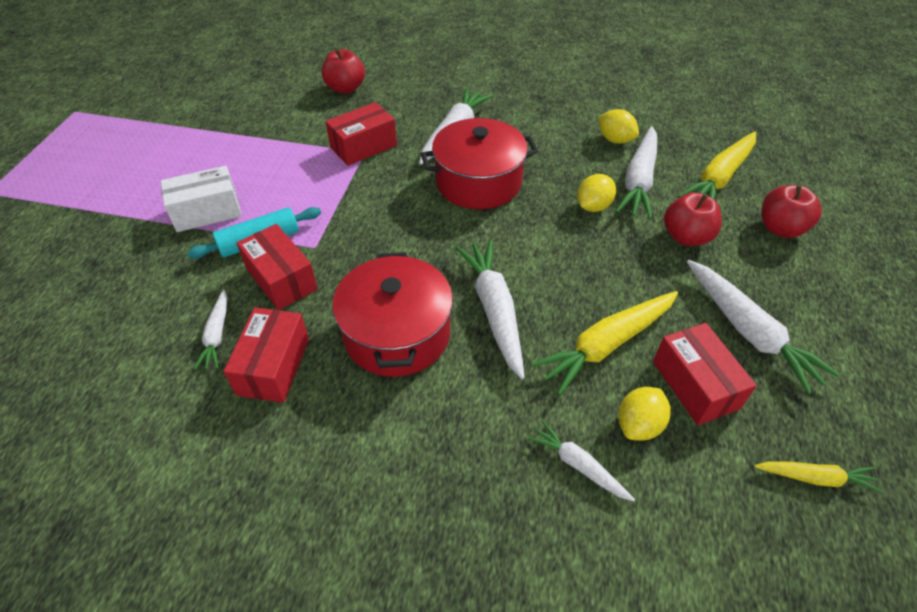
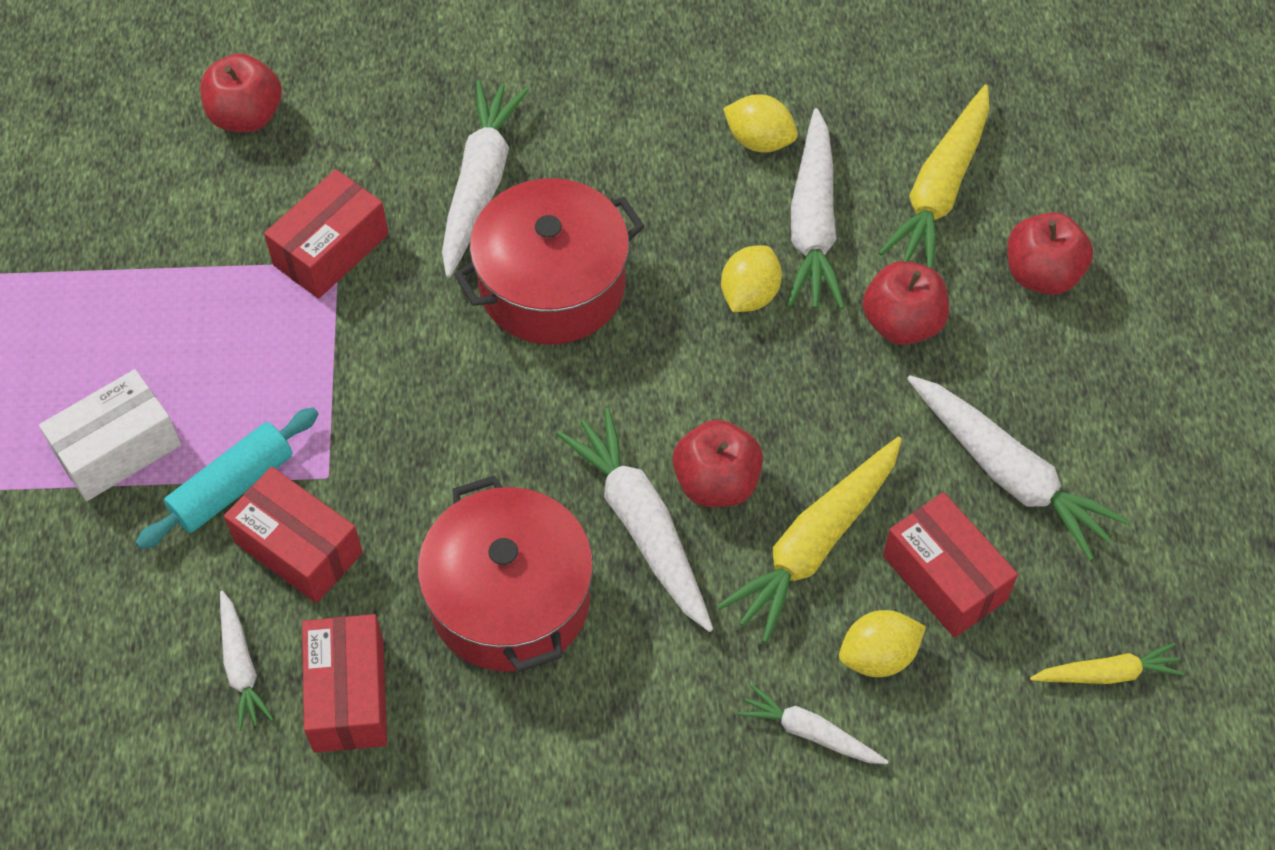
camera: 15 degrees left, 10 degrees up
yellow lemon [618,387,671,441] -> yellow lemon turned 45 degrees clockwise [839,610,926,677]
none -> red apple [672,420,763,507]

